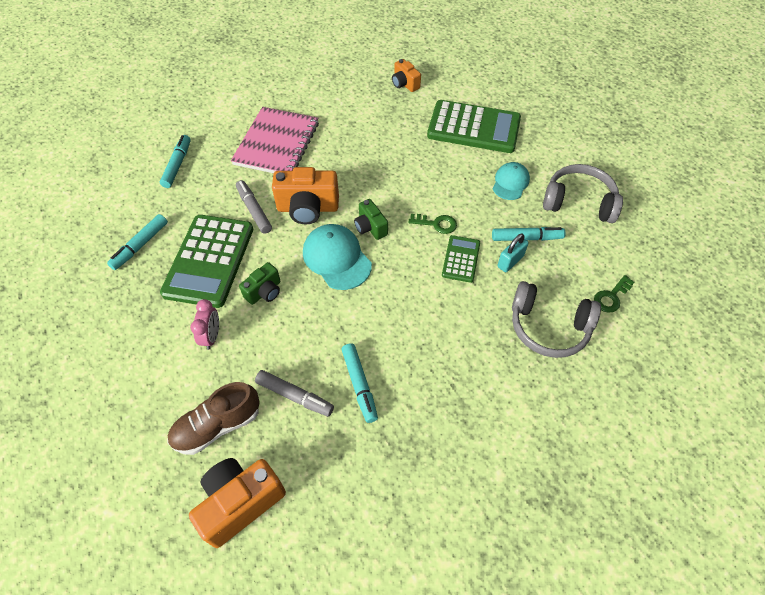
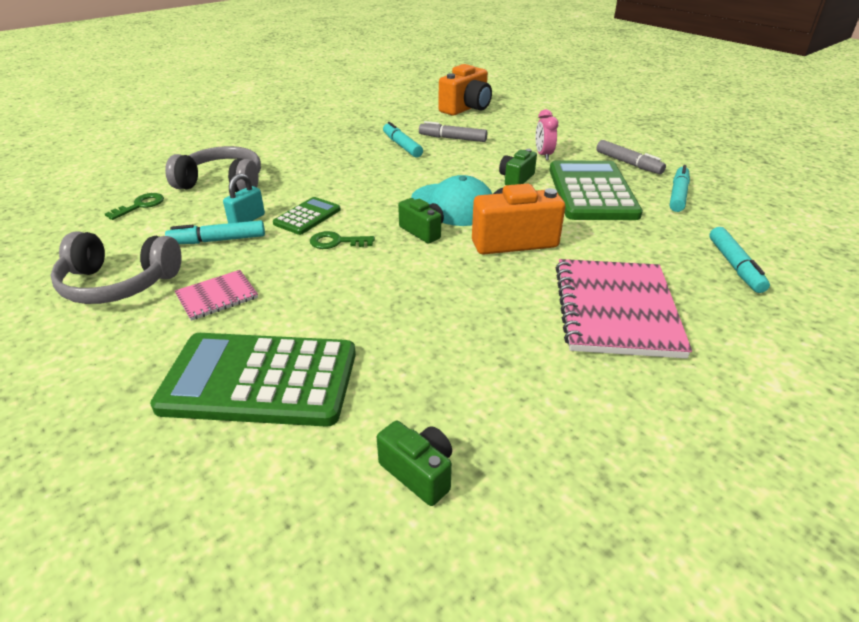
camera: 170 degrees right, 20 degrees down
brown shoe [167,382,260,455] -> none
grey marker [236,180,272,234] -> grey marker moved to [596,140,666,174]
orange camera [392,59,421,92] -> green camera [377,421,452,506]
green calculator [442,235,480,283] -> green calculator turned 150 degrees counterclockwise [273,197,341,235]
turquoise cap [493,162,530,200] -> pink notebook [175,270,258,321]

